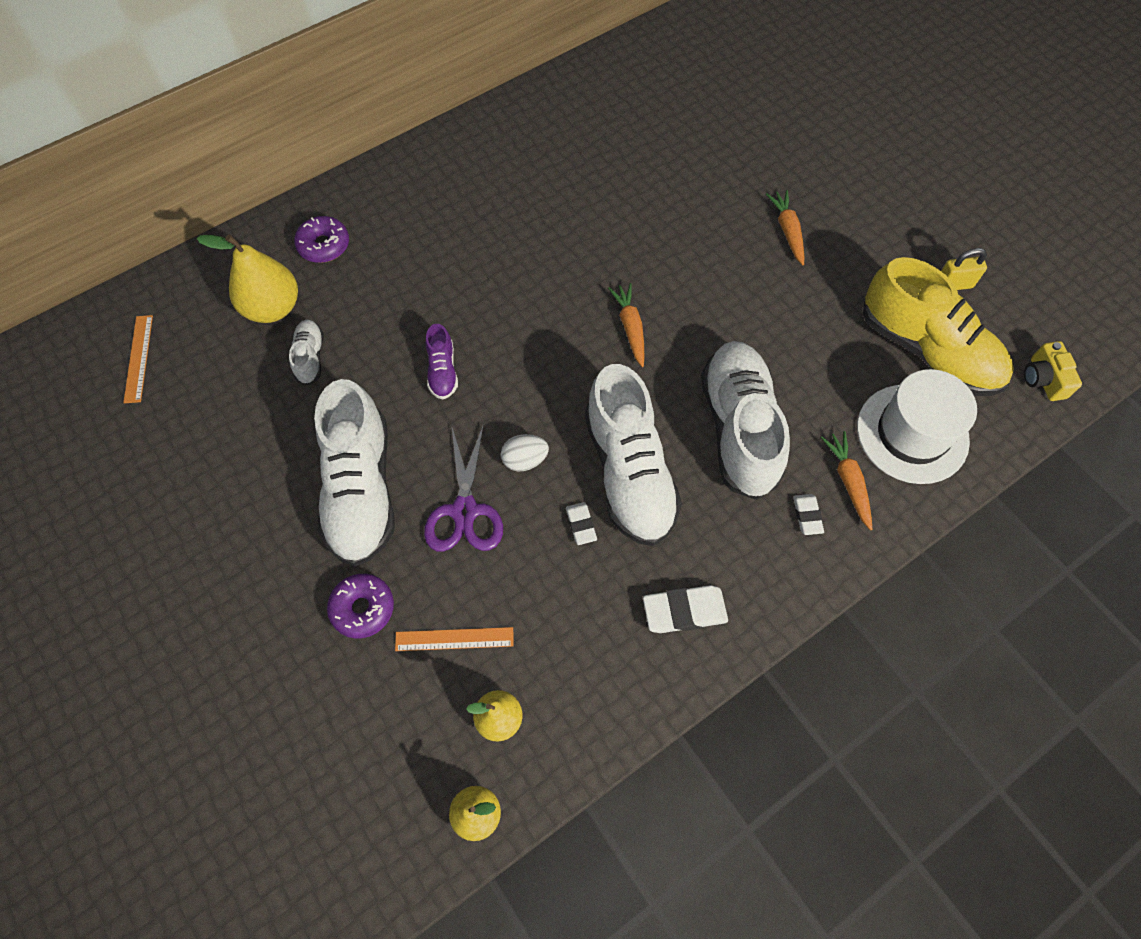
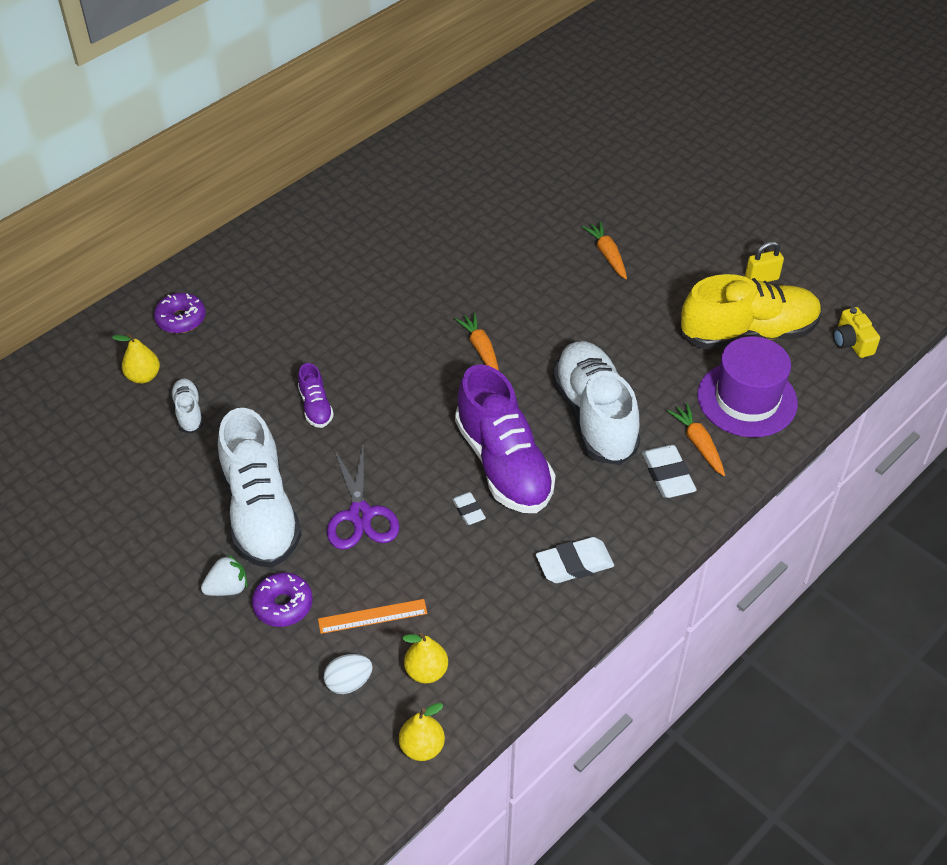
camera: 10 degrees left, 15 degrees down
orange ruler [123,315,153,403] -> none
yellow pear [197,234,298,323] -> yellow pear [112,333,160,384], size x0.61
white egg [501,434,549,471] -> white egg moved to [324,654,372,694]
white shoe [585,364,682,546] -> purple shoe [455,364,556,513]
white eraser [793,494,824,535] -> white eraser [642,445,696,498], size x1.71
white hat [857,369,977,484] -> purple hat [697,336,798,437]
yellow shoe [863,257,1014,396] -> yellow shoe turned 45 degrees counterclockwise [681,274,822,349]
none -> white strawberry [201,554,247,596]

